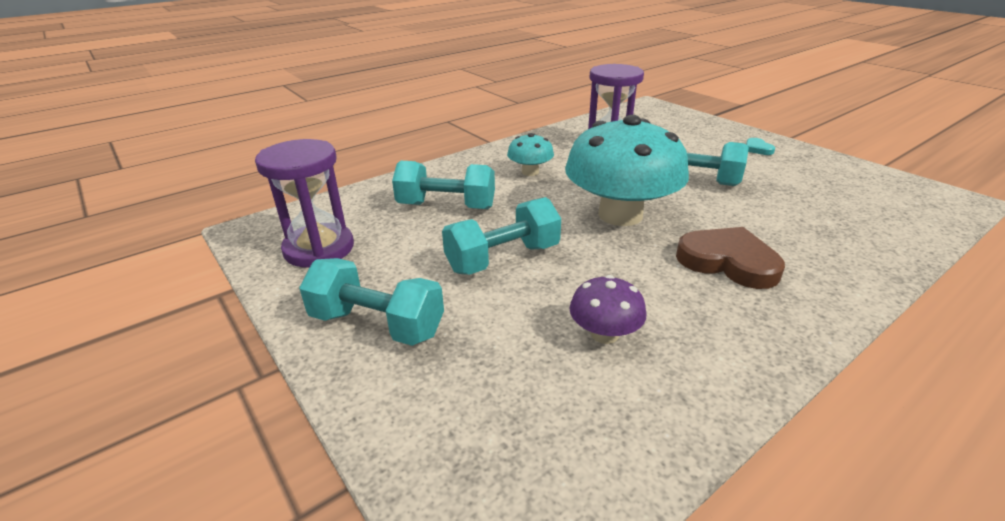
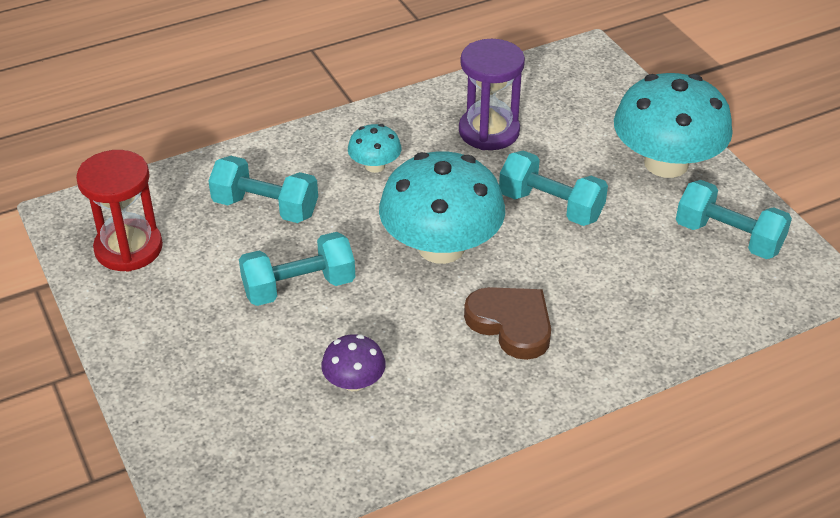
camera: 10 degrees right, 10 degrees up
purple hourglass [255,139,354,268] -> red hourglass [76,150,163,272]
turquoise dumbbell [299,258,444,346] -> turquoise dumbbell moved to [676,180,792,259]
turquoise heart [746,138,775,155] -> turquoise mushroom [614,73,733,178]

